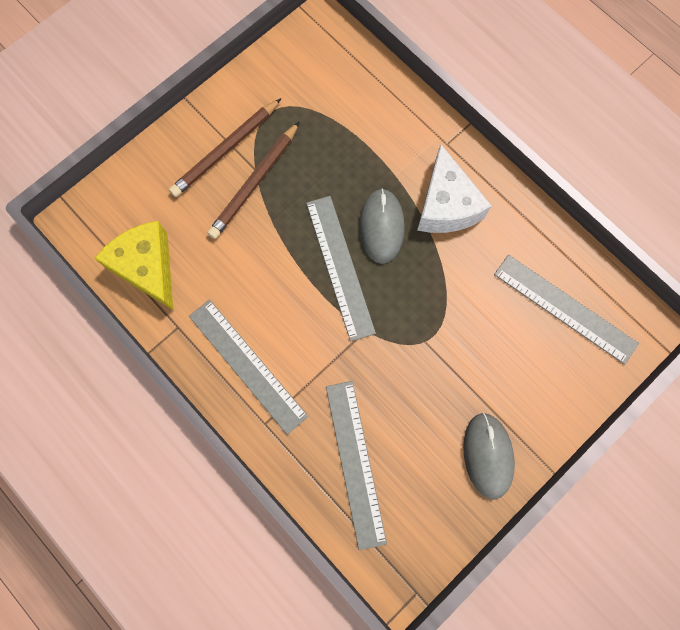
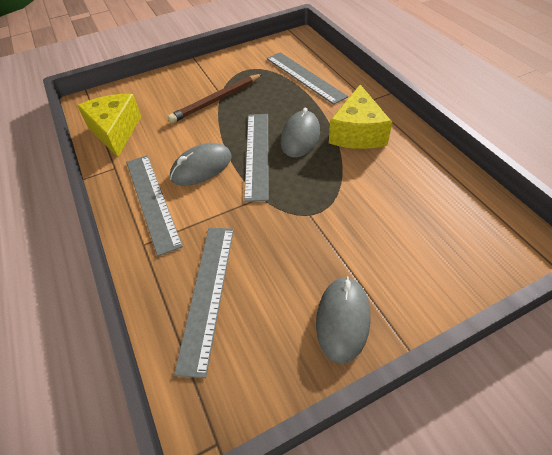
camera: 20 degrees right, 25 degrees down
brown pencil [169,98,281,197] -> none
white cheese [417,144,492,233] -> yellow cheese [329,84,392,149]
grey ruler [494,255,639,365] -> grey ruler moved to [267,52,348,105]
none -> grey mouse [170,143,232,186]

